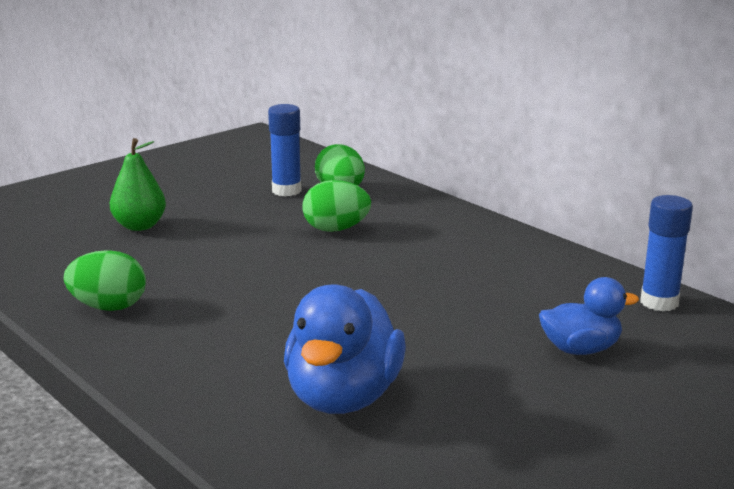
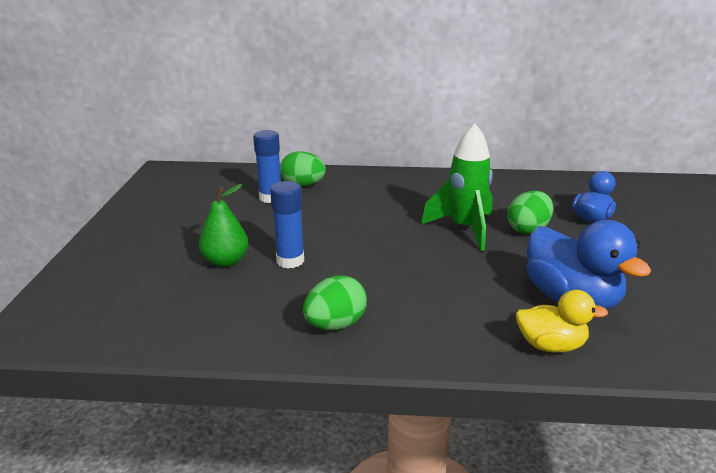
camera: 45 degrees left, 5 degrees up
green egg [302,180,371,232] -> green egg moved to [507,191,553,234]
blue glue stick [640,195,693,311] -> blue glue stick moved to [270,181,304,268]
none -> green rocket [421,123,493,251]
none -> yellow duck [516,290,608,353]

